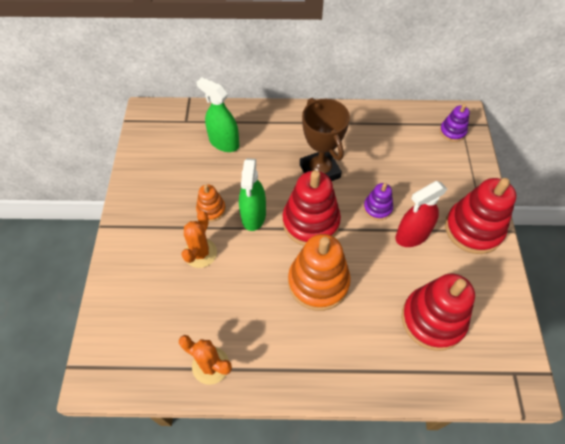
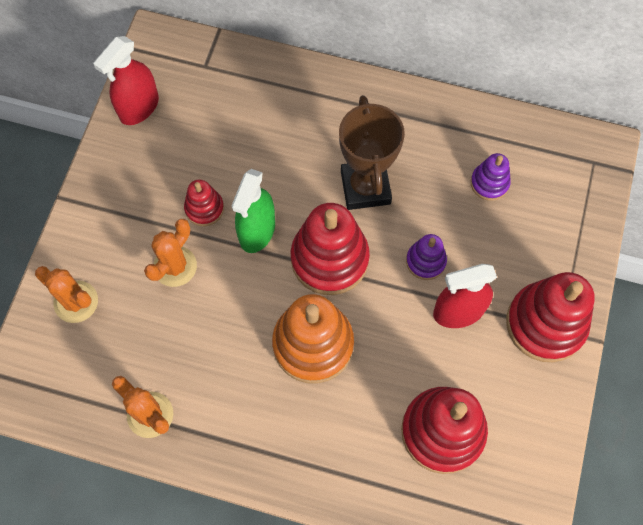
camera: 15 degrees right, 10 degrees up
green spray bottle [196,77,239,152] -> none
orange stacking toy [196,184,226,222] -> red stacking toy [184,179,224,226]
purple stacking toy [440,104,470,142] -> purple stacking toy moved to [471,153,511,201]
none -> orange cactus [35,266,98,323]
none -> red spray bottle [93,36,159,125]

